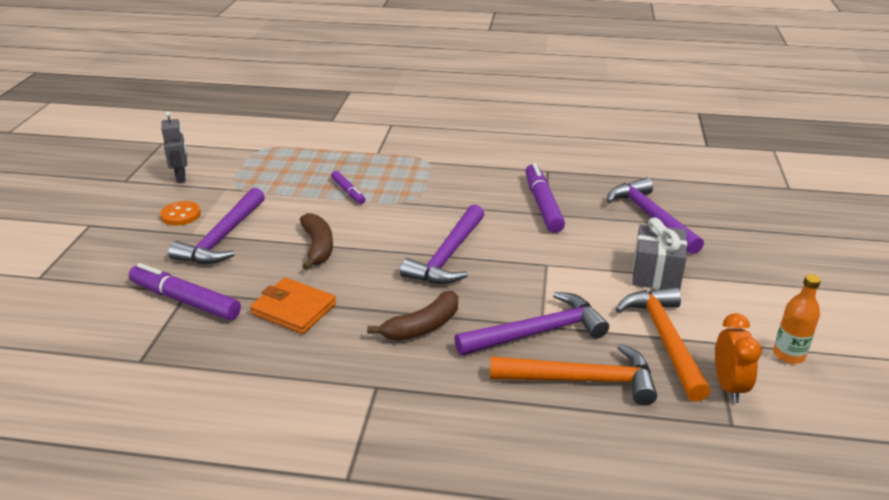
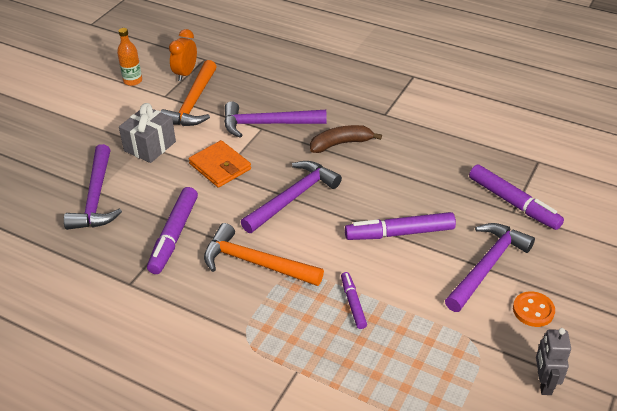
camera: 160 degrees left, 10 degrees up
orange wallet [250,278,336,334] -> orange wallet moved to [189,140,251,188]
brown banana [300,213,333,270] -> purple marker [345,212,456,240]
orange hammer [490,344,657,406] -> orange hammer moved to [204,223,324,286]

